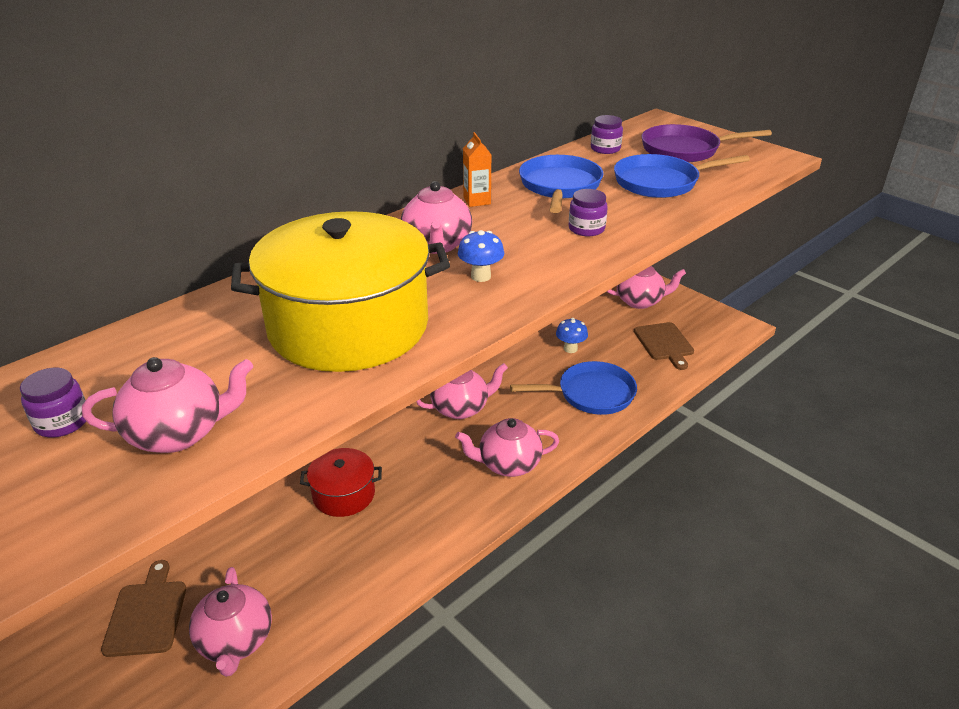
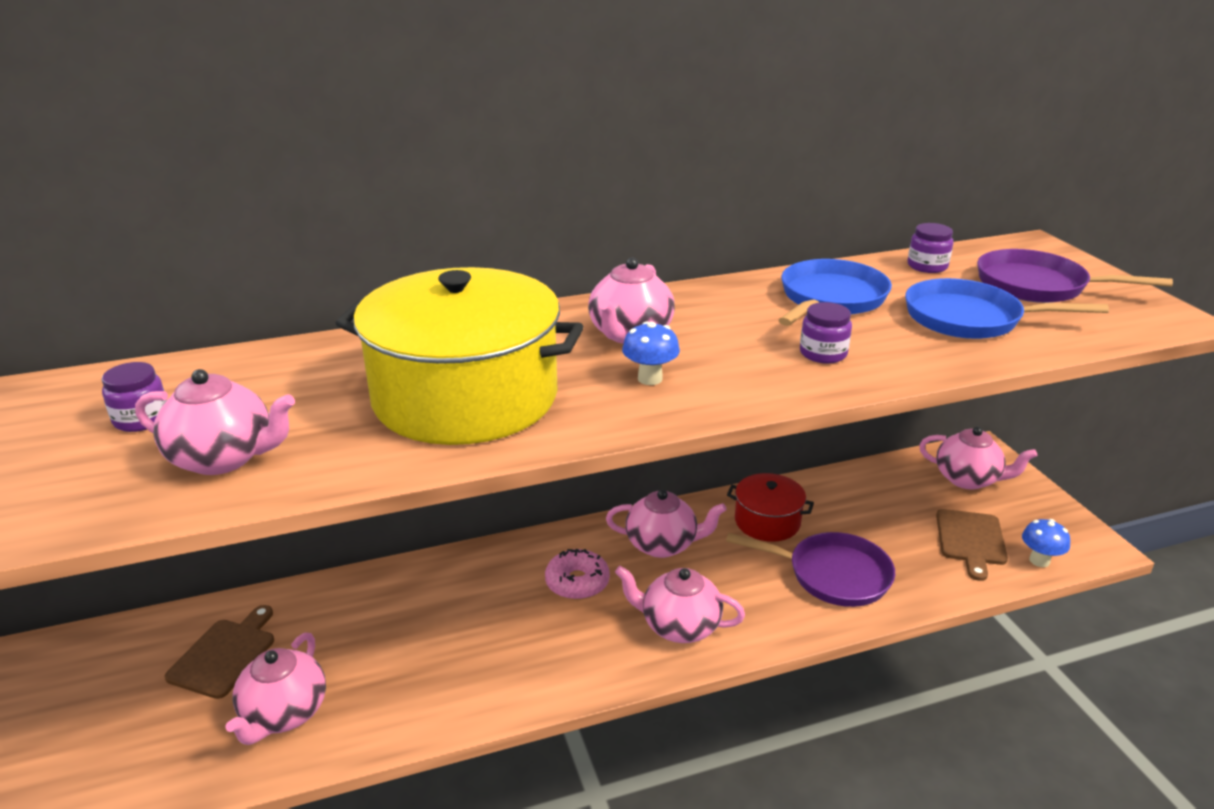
camera: 25 degrees right, 5 degrees down
red pot [300,448,382,517] -> red pot moved to [727,473,814,542]
orange carton [463,132,491,207] -> none
blue pan [510,361,637,415] -> purple pan [726,532,895,607]
blue mushroom [556,318,588,353] -> blue mushroom moved to [1022,519,1070,567]
none -> pink donut [545,549,610,600]

